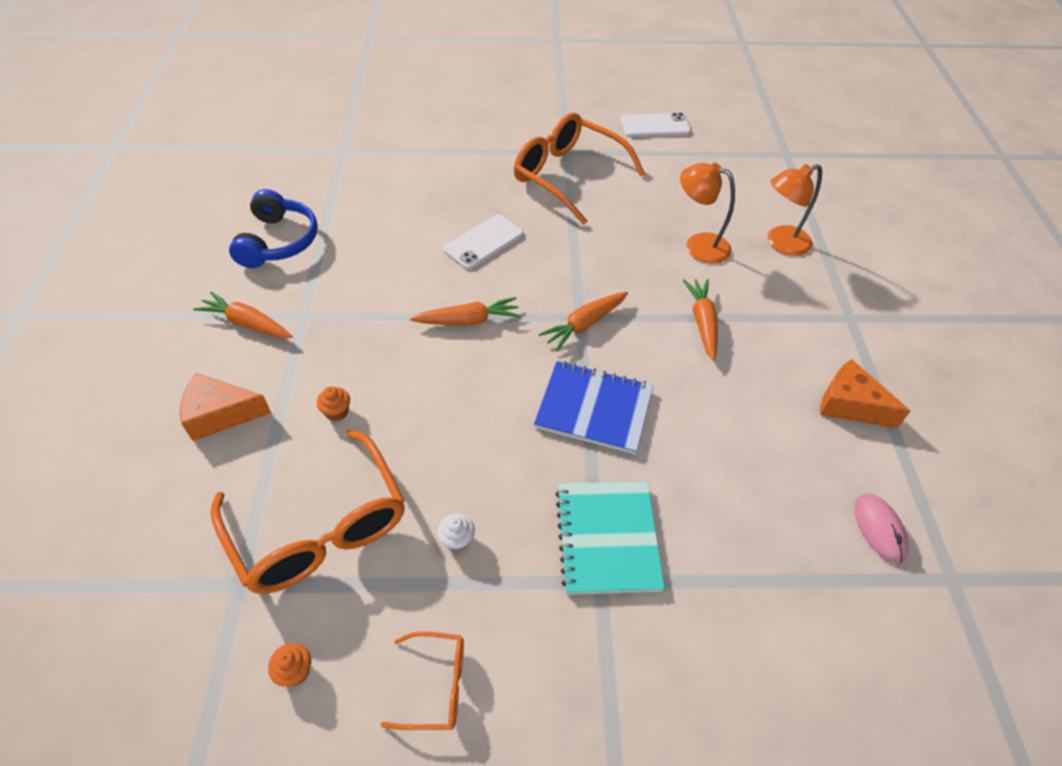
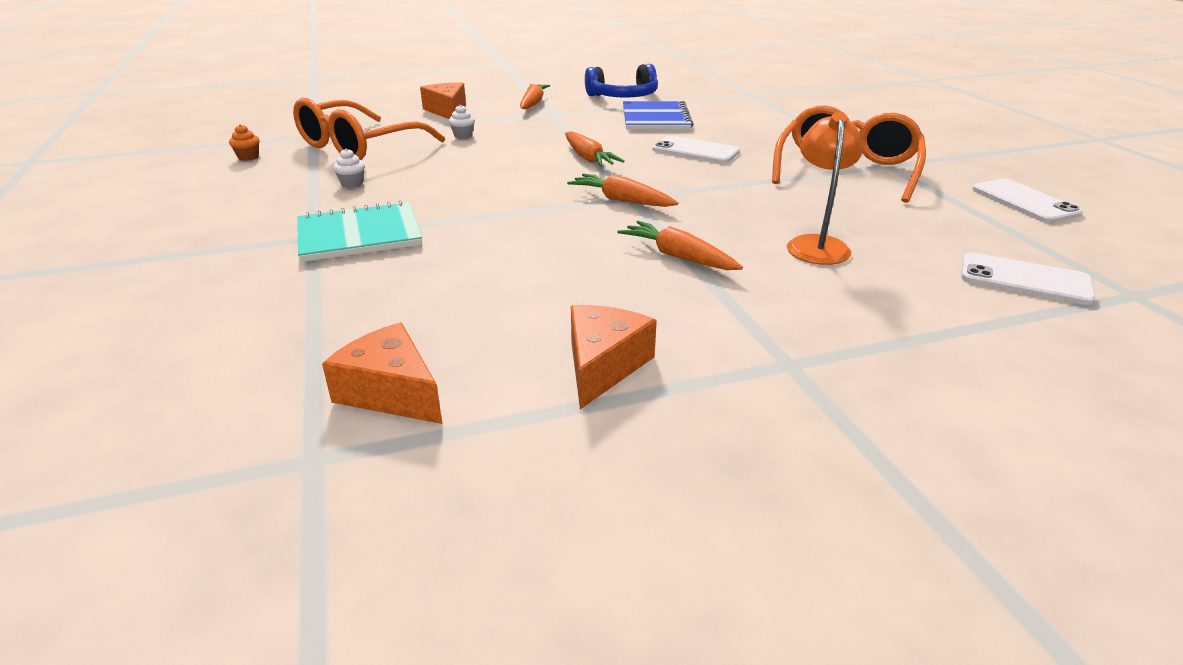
camera: 75 degrees right, 20 degrees down
orange cupcake [317,387,350,421] -> white cupcake [449,105,475,139]
orange glasses [380,631,464,730] -> none
blue notebook [534,361,653,454] -> blue notebook moved to [623,101,693,130]
orange carrot [683,279,718,361] -> orange carrot turned 120 degrees counterclockwise [617,221,743,270]
orange lamp [768,164,822,256] -> none
pink mouse [854,494,909,564] -> orange cheese [322,323,442,424]
none -> white phone [961,252,1096,305]

